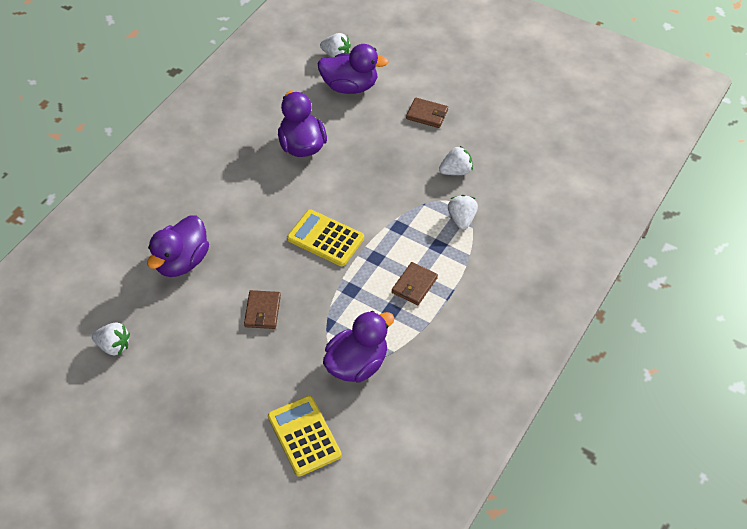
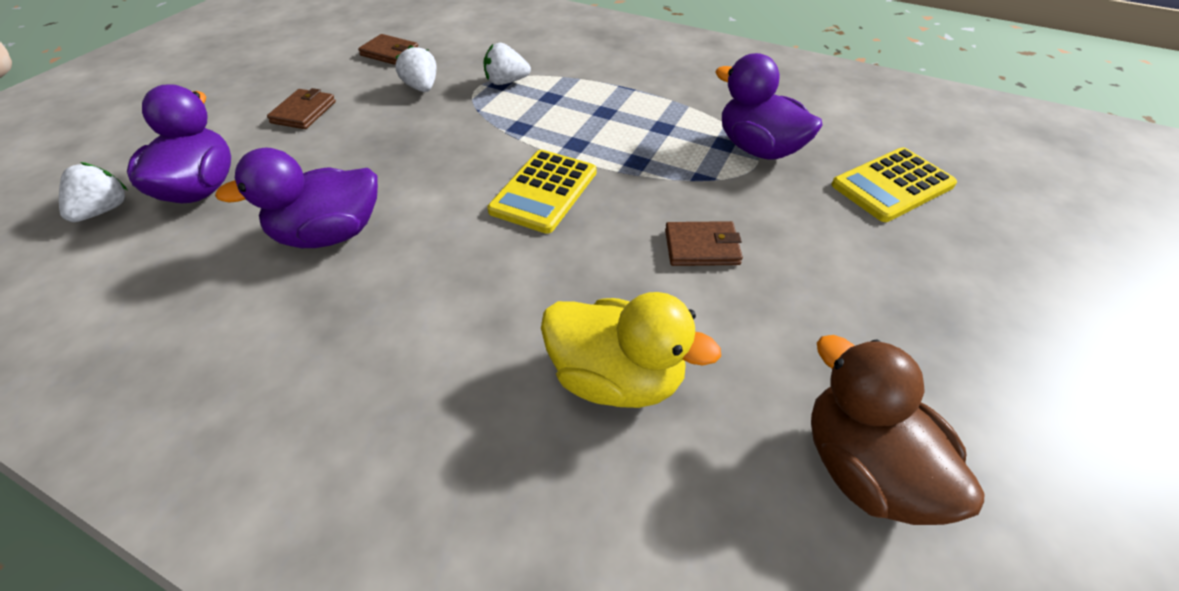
camera: 95 degrees left, 5 degrees down
white strawberry [92,322,130,355] -> brown duck [811,335,984,525]
purple duck [147,215,209,277] -> yellow duck [541,292,721,408]
brown wallet [392,262,438,305] -> brown wallet moved to [358,34,419,65]

